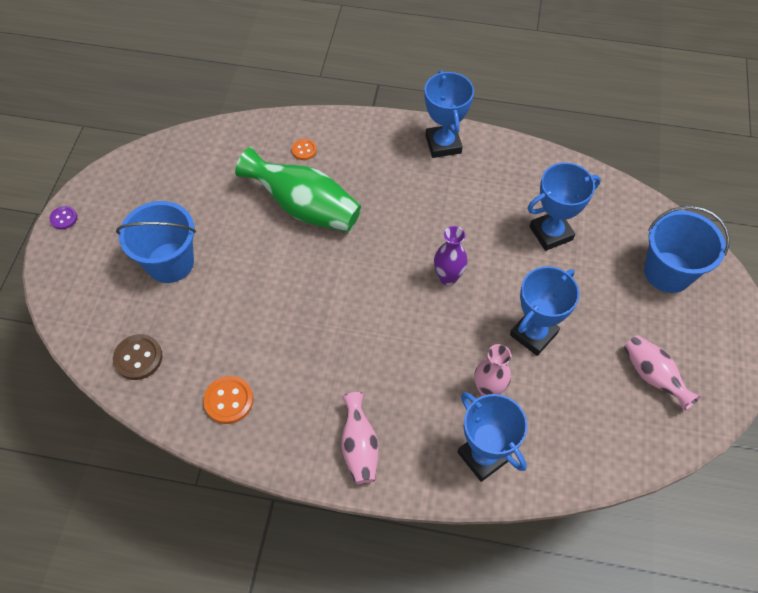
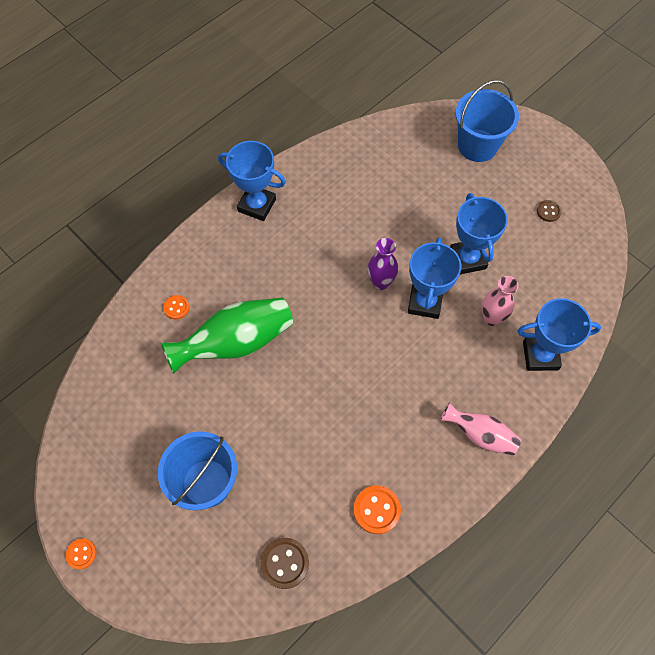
camera: 55 degrees left, 5 degrees up
purple button [49,206,77,230] -> orange button [66,538,96,569]
blue trophy [527,162,601,251] -> blue trophy moved to [408,237,461,319]
pink vase [624,335,701,411] -> brown button [537,200,562,222]

